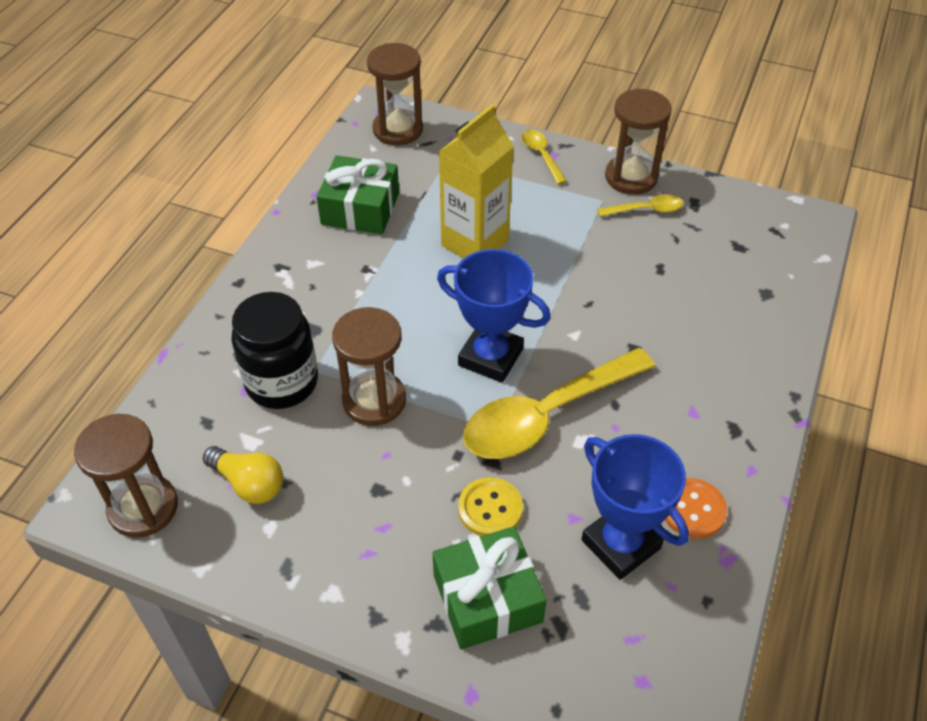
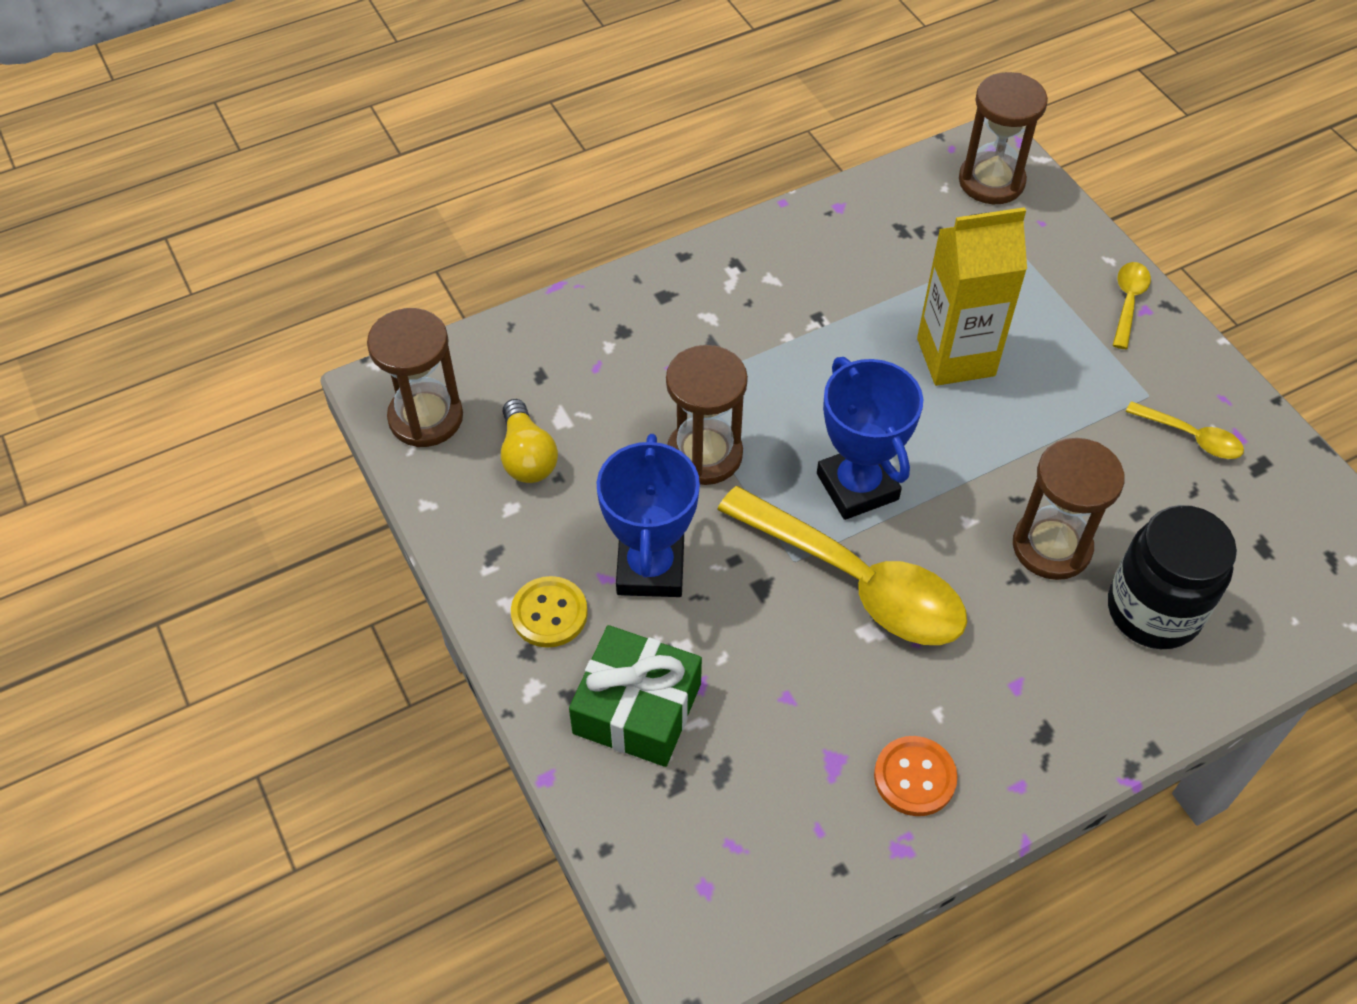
camera: 40 degrees right, 5 degrees up
black jar [231,292,318,409] -> black jar moved to [1108,505,1237,649]
green gift [317,155,399,234] -> none
yellow button [458,477,523,536] -> yellow button moved to [511,576,588,648]
yellow spoon [463,348,655,459] -> yellow spoon turned 150 degrees counterclockwise [717,486,967,645]
blue trophy [581,434,689,580] -> blue trophy moved to [597,434,700,597]
brown hourglass [605,89,672,194] -> brown hourglass moved to [1013,438,1125,580]

